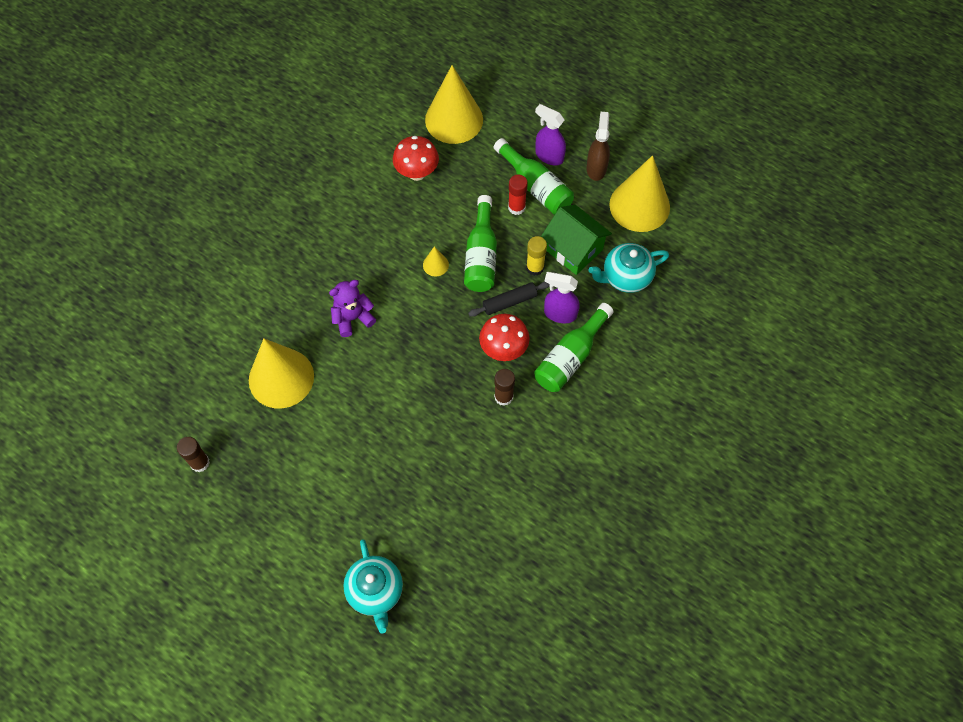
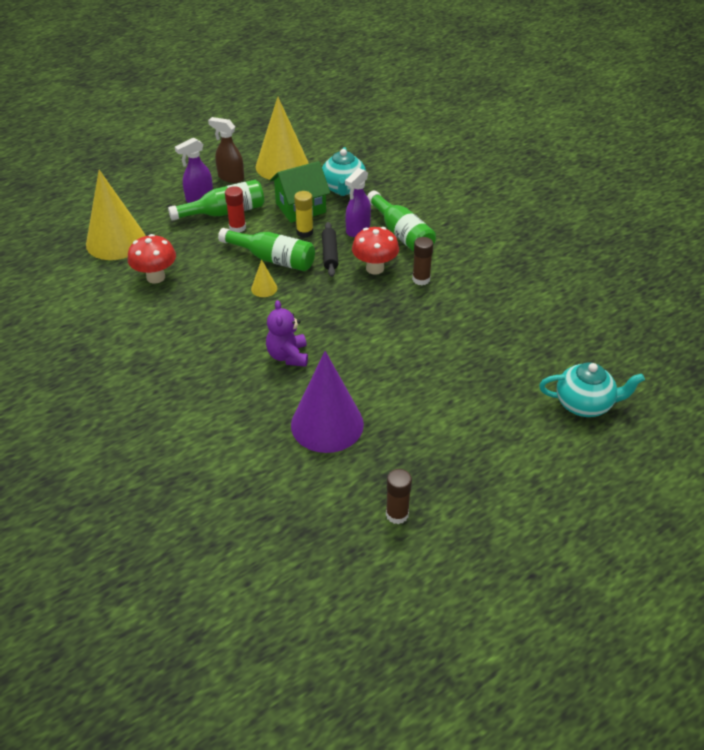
camera: 70 degrees left, 20 degrees down
yellow cone [249,338,314,408] -> purple cone [291,351,364,453]

